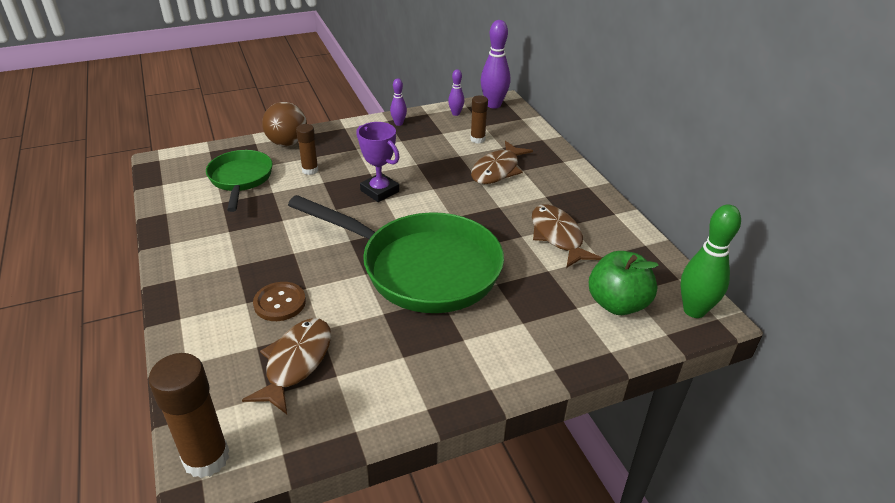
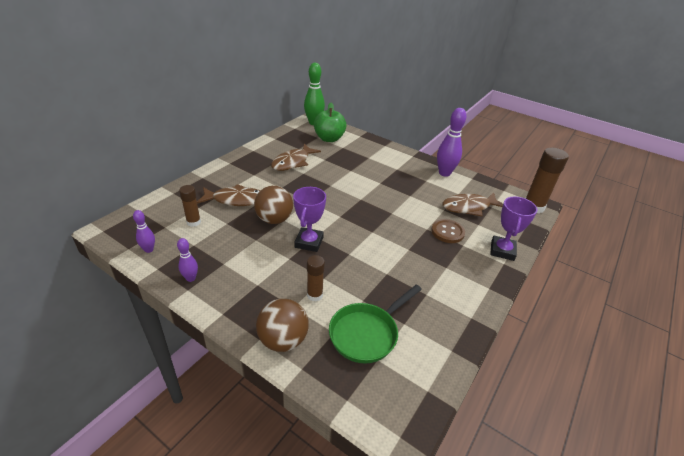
camera: 125 degrees left, 0 degrees up
green pan [288,195,504,313] -> none
purple bowling pin [481,20,510,109] -> purple bowling pin moved to [437,108,466,177]
none -> brown ball [254,186,293,224]
none -> purple trophy [490,196,537,261]

